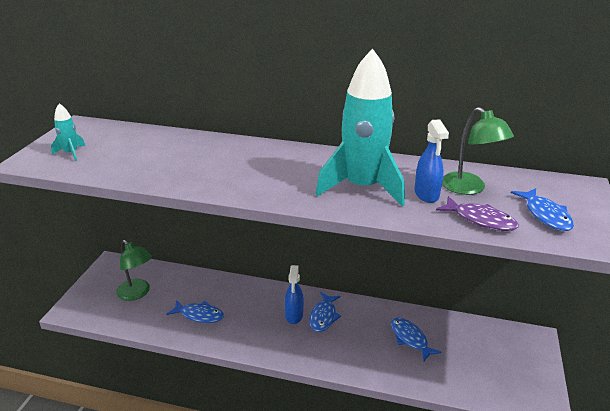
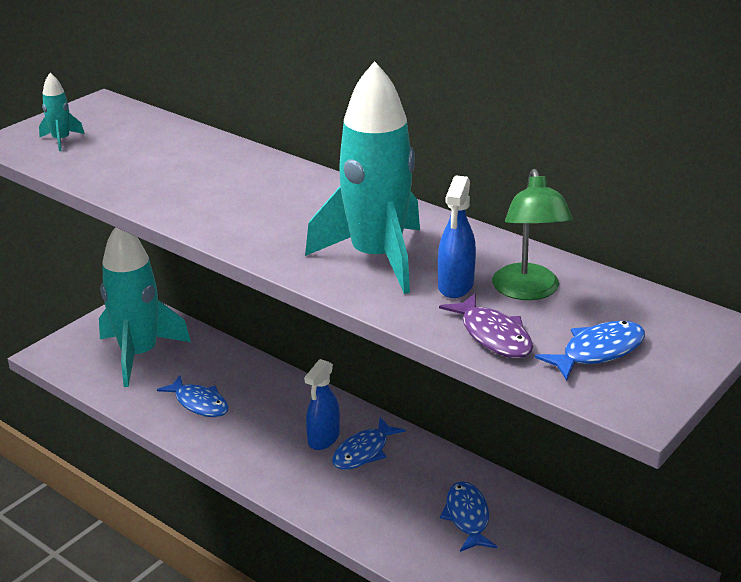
camera: 25 degrees right, 0 degrees up
green lamp [116,240,152,301] -> turquoise rocket [99,227,191,387]
blue fish [511,188,574,231] -> blue fish turned 135 degrees counterclockwise [535,321,645,381]

